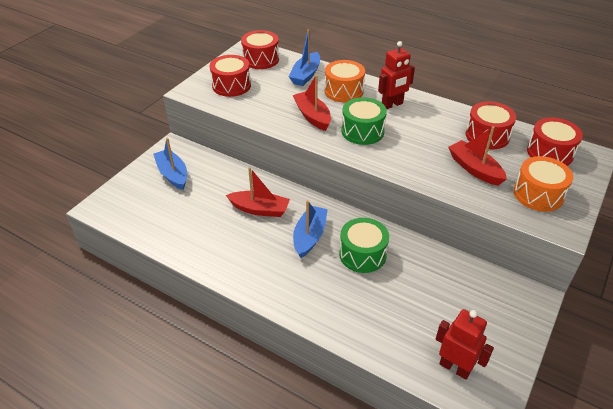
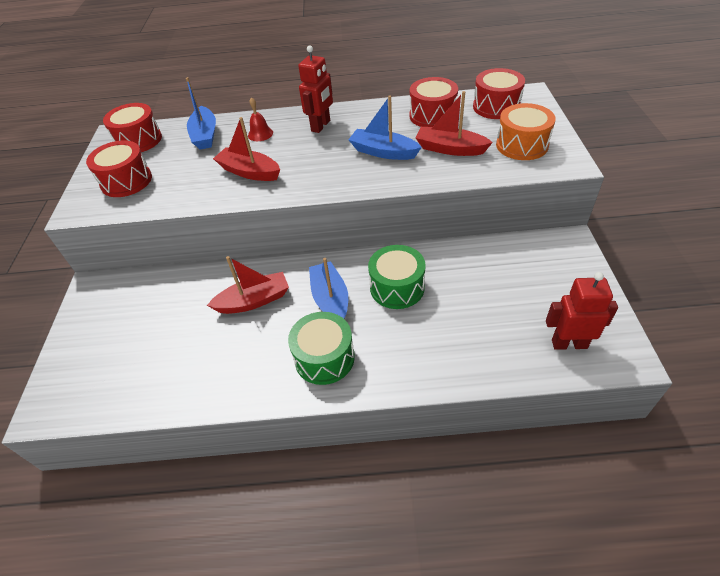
camera: 30 degrees left, 5 degrees up
blue boat [153,138,187,190] -> blue boat moved to [348,95,422,160]
orange drum [324,60,365,102] -> red bell [248,97,273,141]
green drum [341,97,387,145] -> green drum moved to [288,312,355,385]

